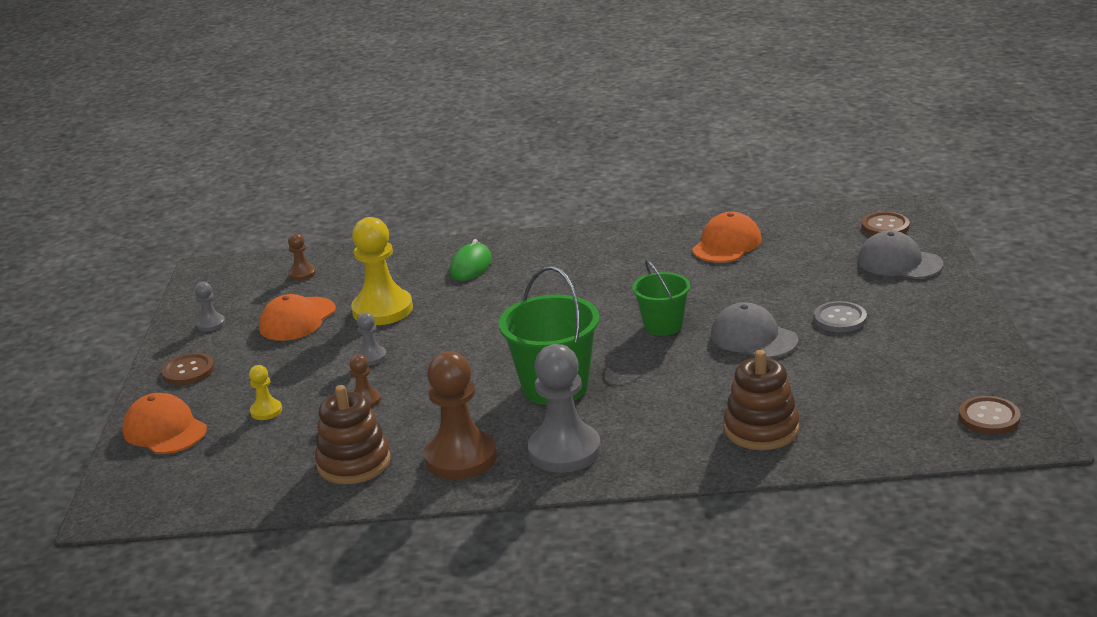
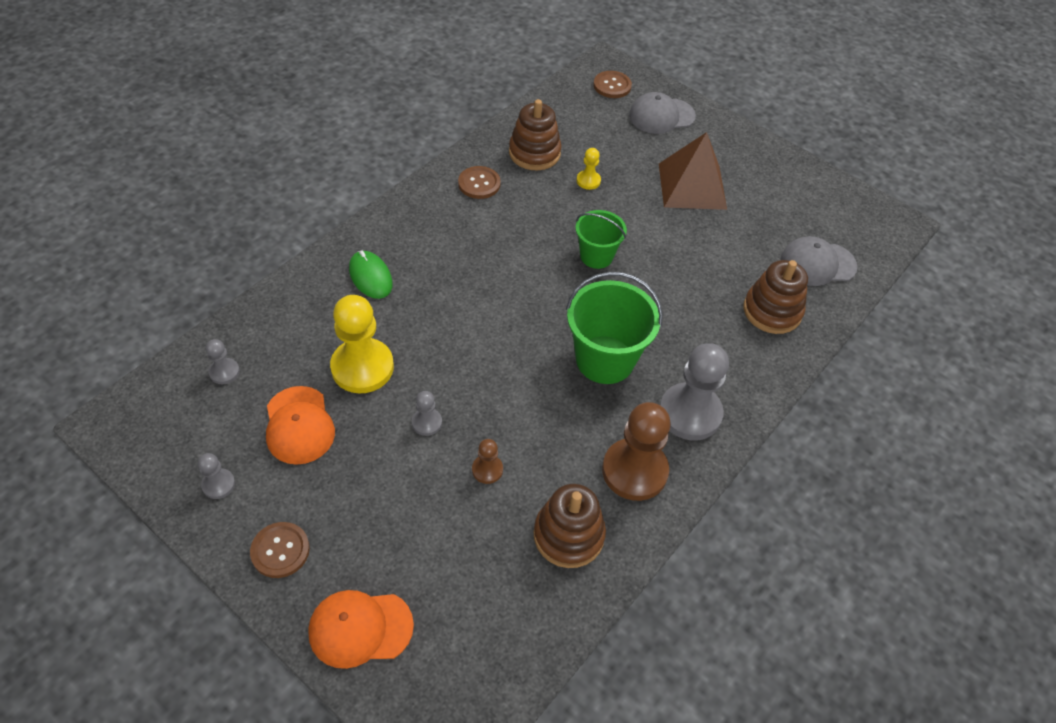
camera: 55 degrees left, 25 degrees up
yellow pawn [249,365,282,420] -> yellow pawn moved to [577,148,601,190]
brown pawn [288,233,316,281] -> grey pawn [206,339,240,384]
orange cap [692,212,762,263] -> brown stacking toy [509,99,561,170]
grey cap [711,302,798,358] -> grey cap moved to [780,236,858,286]
grey button [814,301,867,332] -> brown pyramid [659,132,727,210]
brown button [959,396,1021,434] -> brown button moved to [458,166,501,199]

